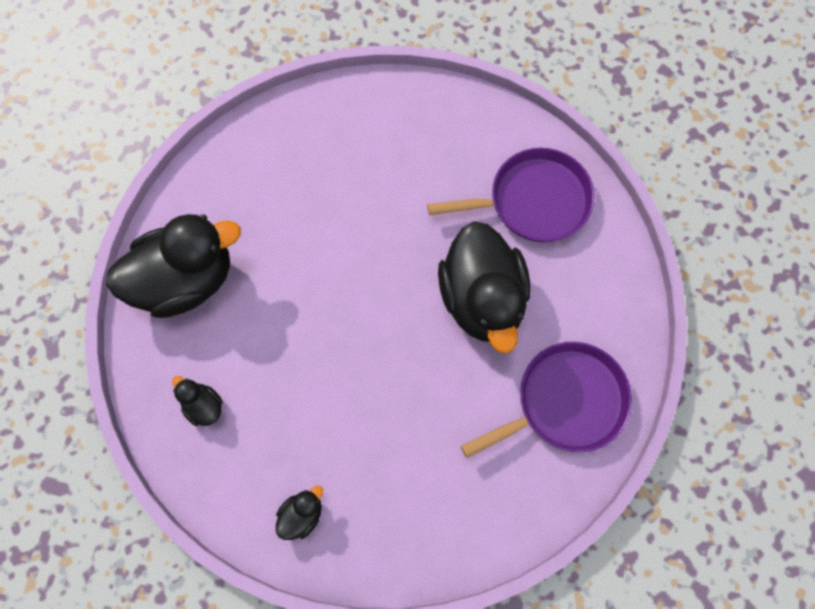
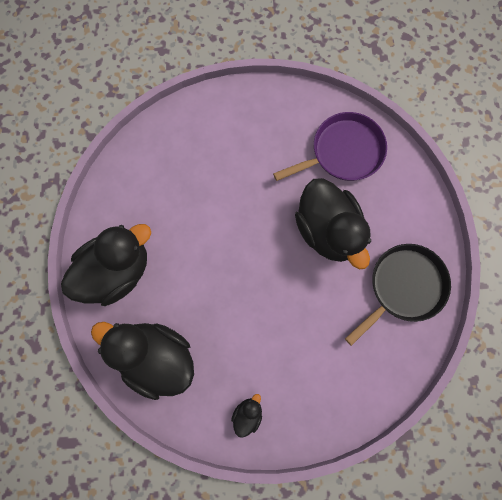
camera: 15 degrees left, 5 degrees up
black duck [172,376,223,426] -> black duck [91,322,194,400], size x2.37
purple pan [461,342,632,458] -> black pan [345,244,451,346]

